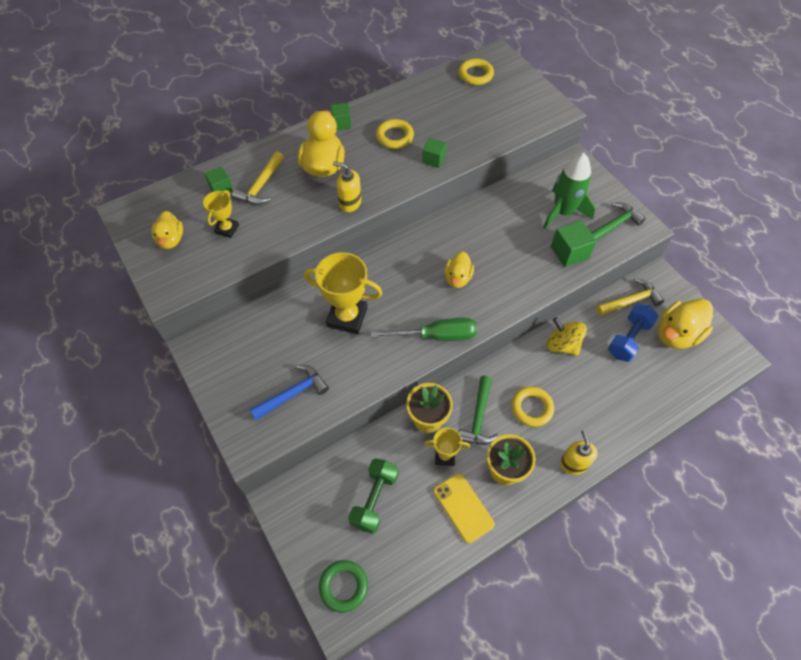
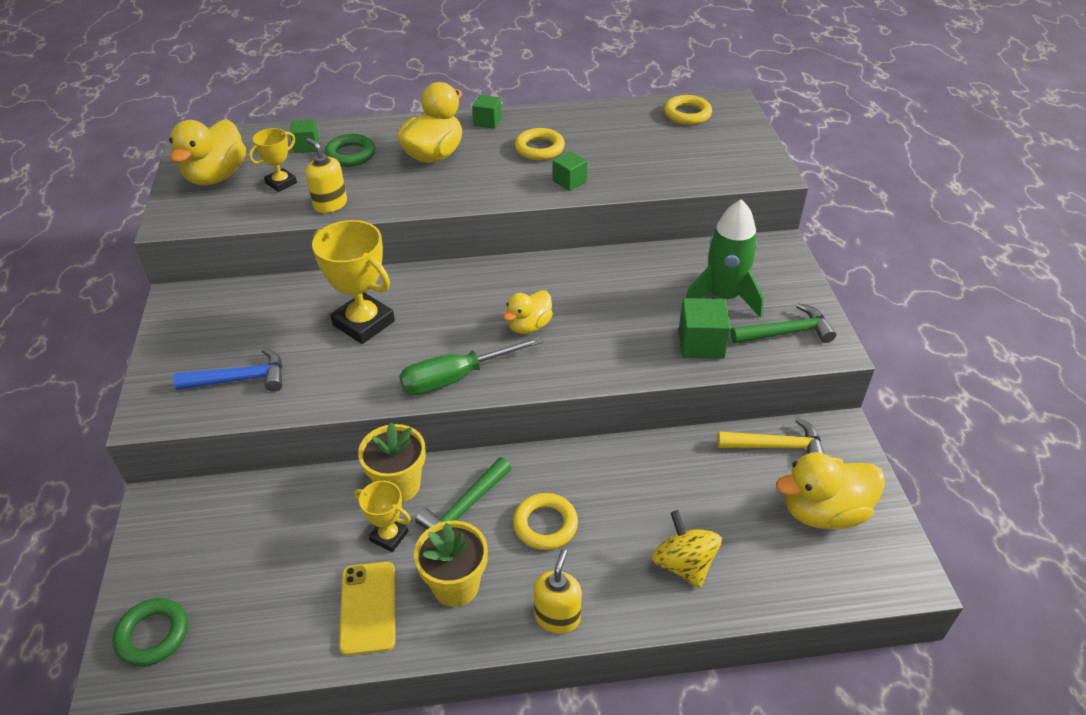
camera: 25 degrees right, 15 degrees down
yellow duck [151,211,183,249] -> yellow duck [169,119,246,185], size x1.63
yellow hammer [232,151,284,205] -> green ring [324,134,376,167]
yellow soap dispenser [333,162,362,212] -> yellow soap dispenser moved to [306,138,347,213]
green dumbbell [348,458,398,534] -> none
green screwdriver [371,318,477,341] -> green screwdriver turned 135 degrees clockwise [399,336,543,395]
yellow spinning top [547,317,587,356] -> yellow spinning top moved to [652,510,722,588]
blue dumbbell [608,304,659,362] -> none

